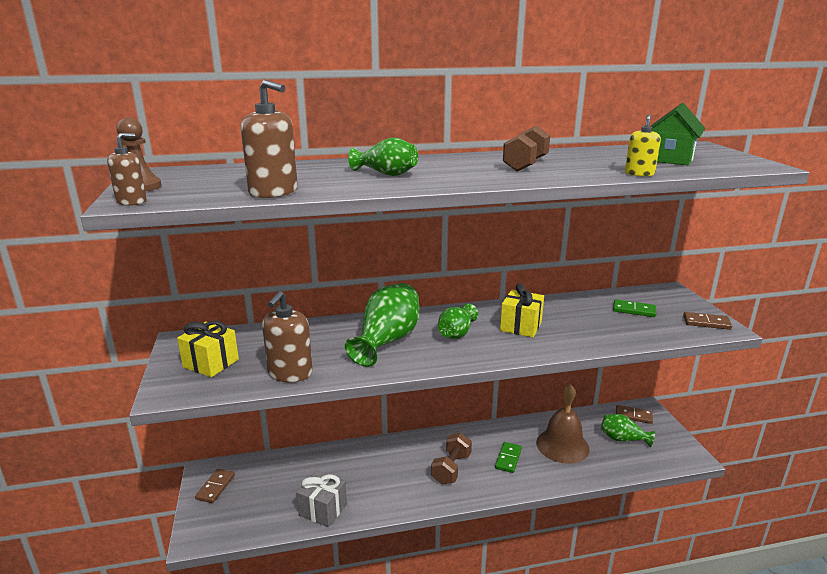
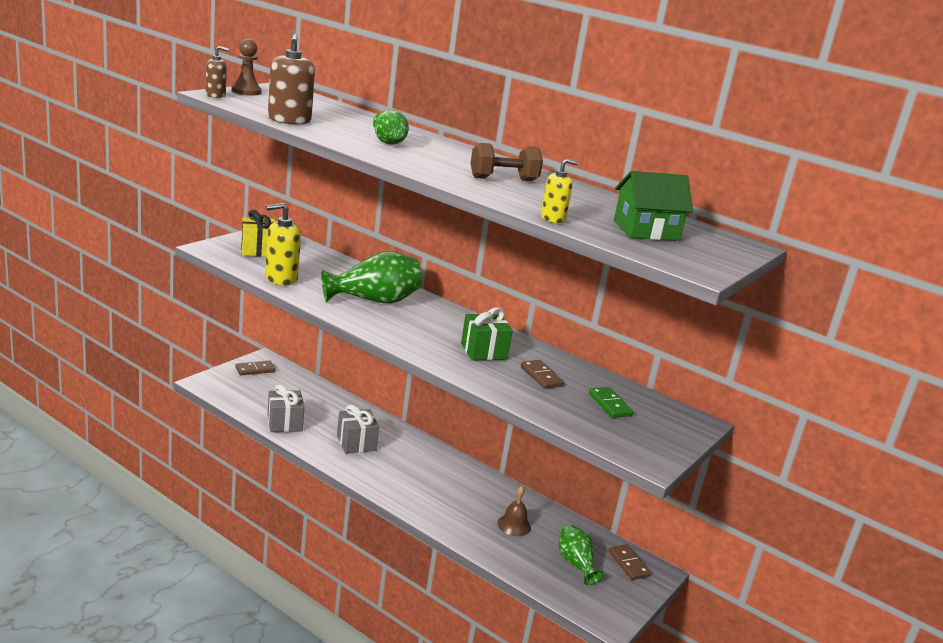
camera: 45 degrees right, 0 degrees up
brown soap dispenser [262,291,313,382] -> yellow soap dispenser [265,203,301,285]
brown dumbbell [431,433,472,485] -> none
green vase [438,304,478,339] -> none
green domino [495,442,522,473] -> none
yellow gift [500,283,544,337] -> green gift [461,307,513,361]
brown bell [536,384,590,464] -> brown bell [497,486,531,536], size x0.55
brown domino [683,312,732,330] -> brown domino moved to [521,360,564,389]
none -> grey gift [337,405,379,454]

